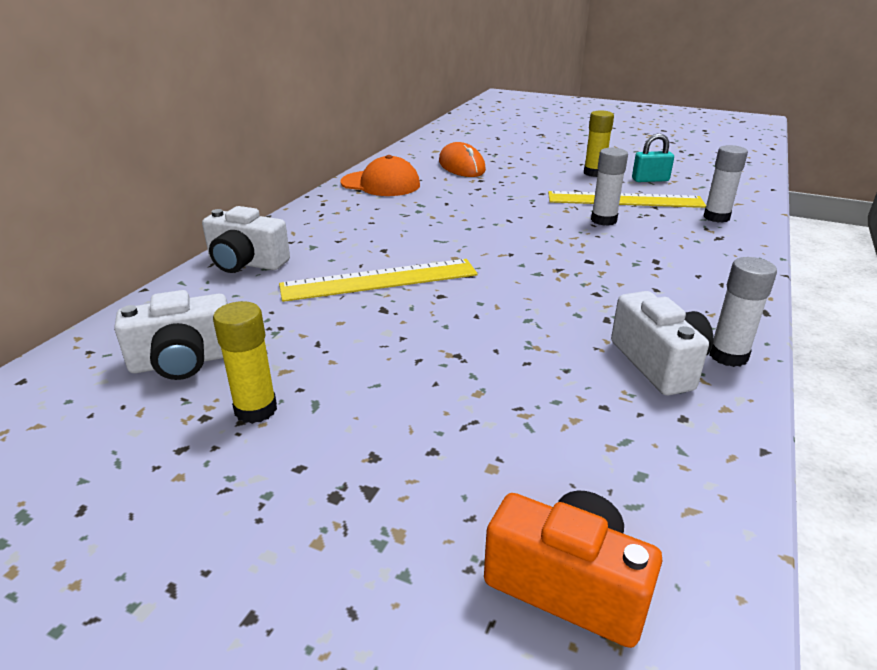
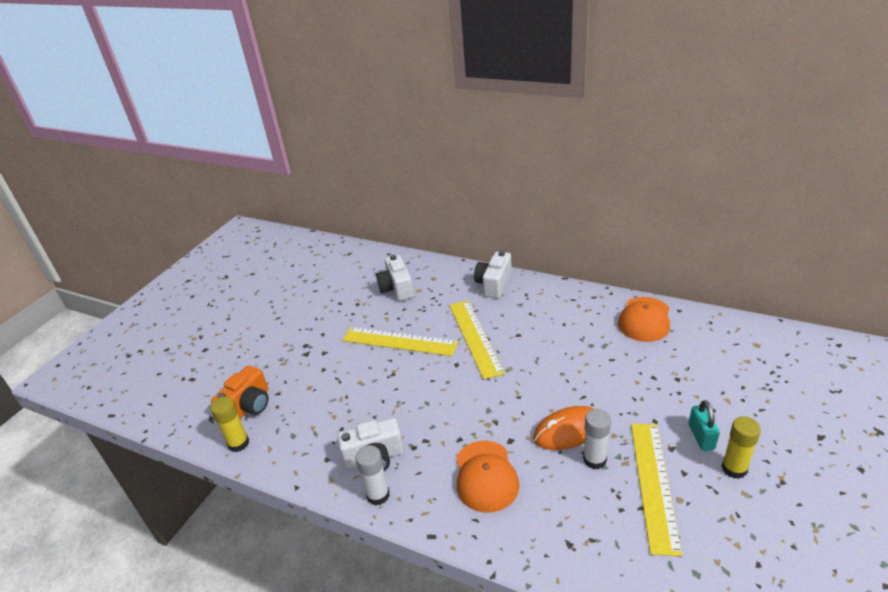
camera: 95 degrees right, 5 degrees up
yellow glue stick [213,301,277,424] -> yellow glue stick moved to [210,397,249,452]
orange mouse [439,142,486,177] -> orange mouse moved to [533,406,594,450]
turquoise padlock [632,133,674,182] -> turquoise padlock moved to [689,400,720,451]
white glue stick [703,145,748,223] -> none
none -> yellow ruler [342,327,458,356]
none -> orange cap [456,441,519,513]

